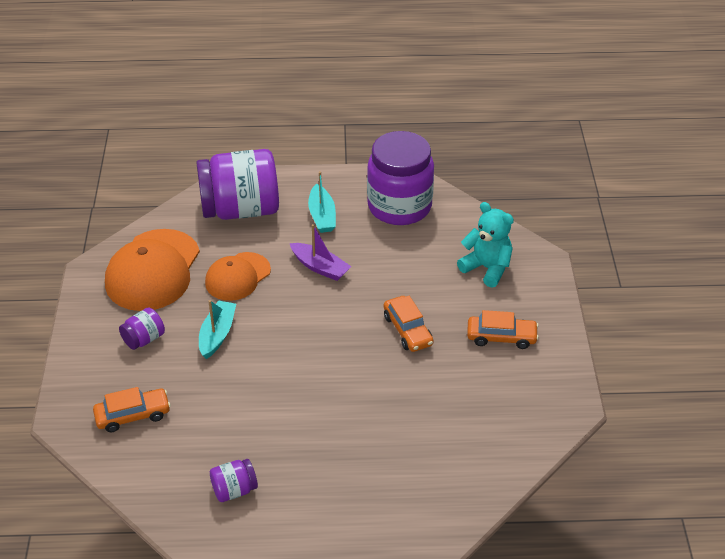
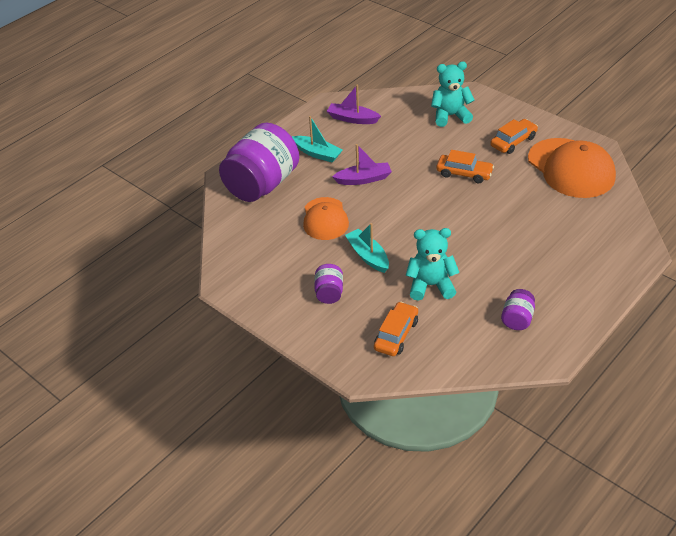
camera: 45 degrees left, 0 degrees up
orange cap [105,229,200,311] -> orange cap moved to [528,138,616,198]
purple jar [367,131,434,225] -> purple boat [327,84,381,124]
none -> turquoise teddy bear [406,228,459,301]

